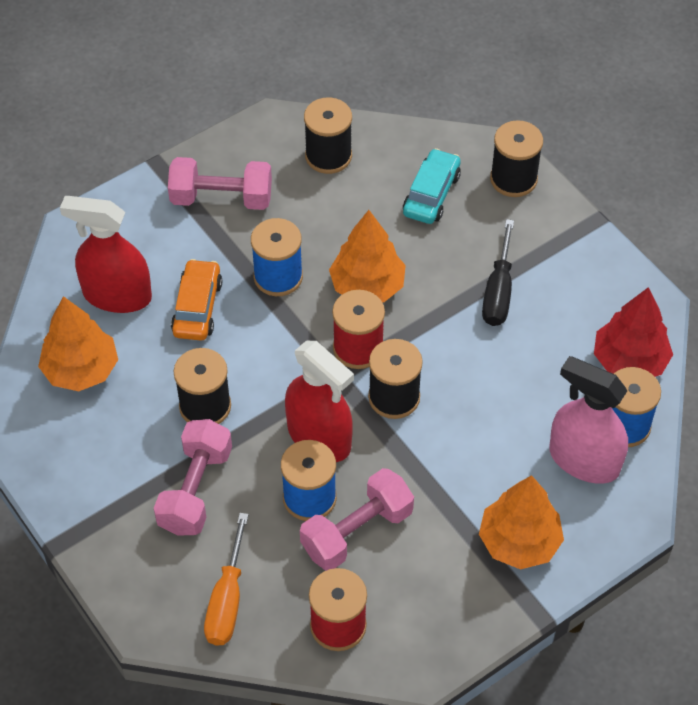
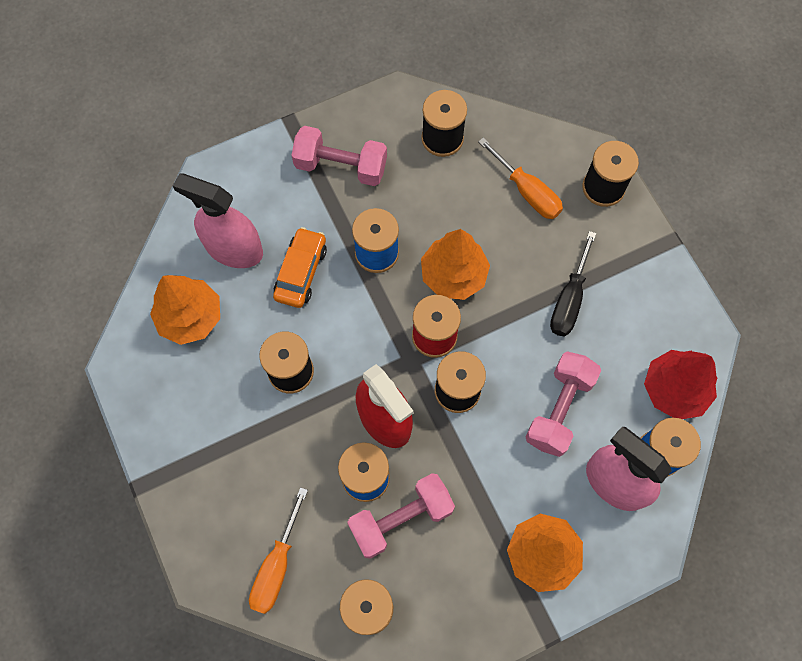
camera: 10 degrees right, 15 degrees up
red spray bottle [60,196,152,313] -> pink spray bottle [173,173,263,268]
pink dumbbell [154,419,232,536] -> pink dumbbell moved to [526,351,601,457]
turquoise car [403,148,461,224] -> orange screwdriver [478,138,563,219]

